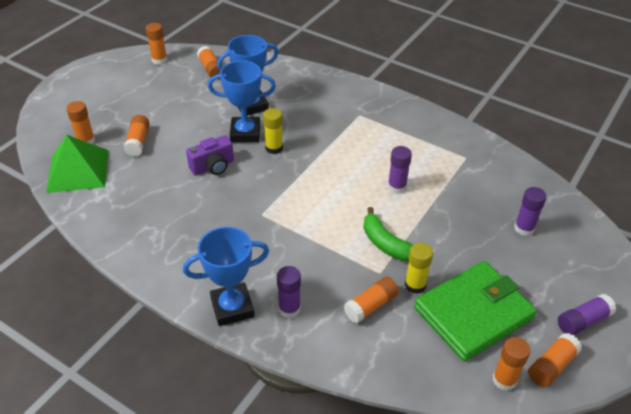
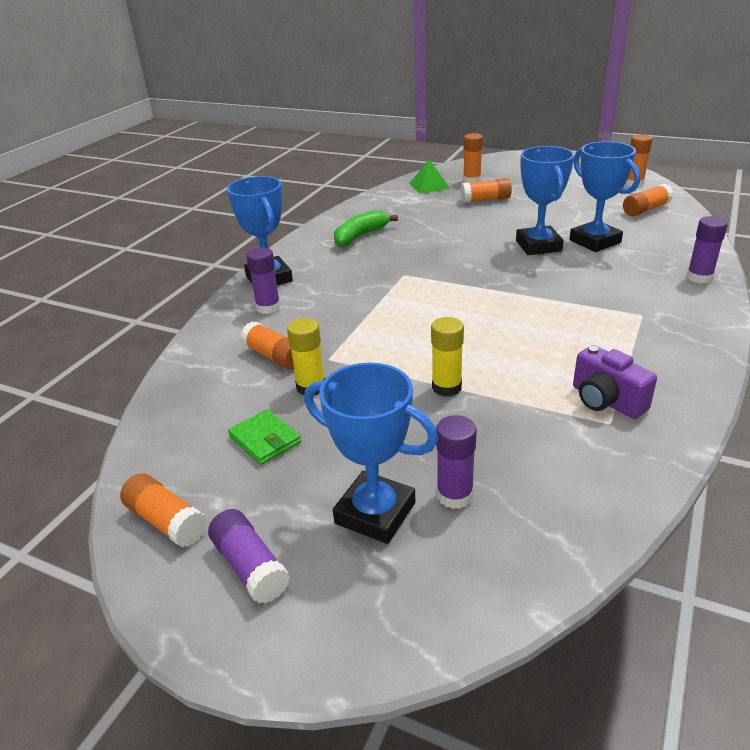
camera: 85 degrees right, 10 degrees down
green pyramid [46,135,108,193] -> green pyramid [410,159,450,194], size x0.59
purple camera [186,135,234,176] -> purple camera moved to [573,345,657,419]
yellow glue stick [263,108,283,154] -> yellow glue stick moved to [431,317,464,397]
green banana [363,207,413,261] -> green banana moved to [334,210,398,247]
purple glue stick [388,146,412,194] -> purple glue stick moved to [687,216,728,283]
green wallet [414,261,537,361] -> green wallet [228,409,301,465], size x0.44
orange glue stick [493,337,530,391] -> none
none -> blue trophy [304,363,438,544]

